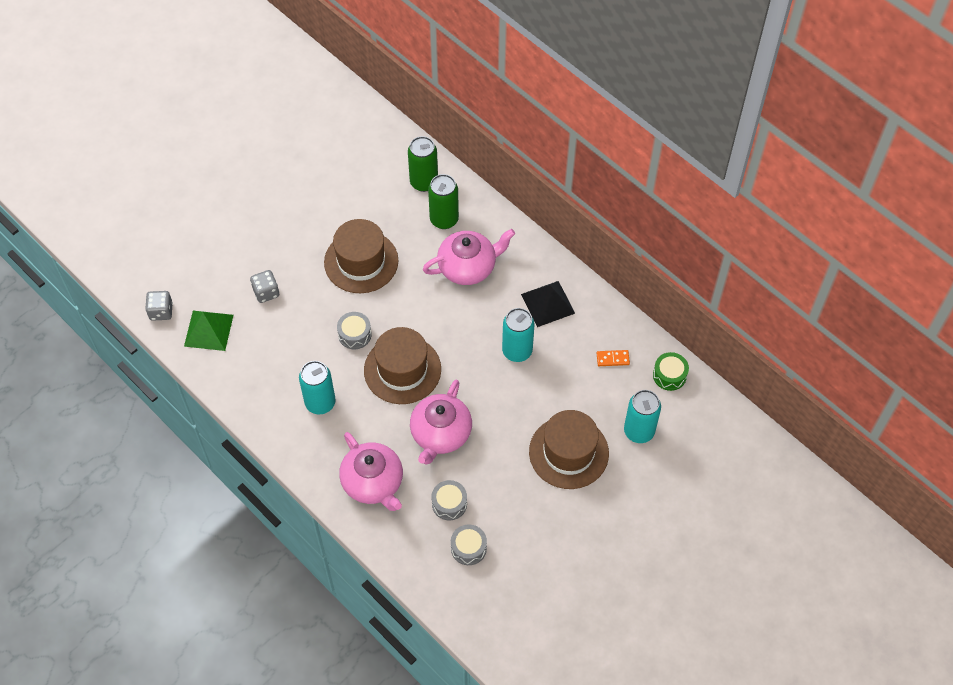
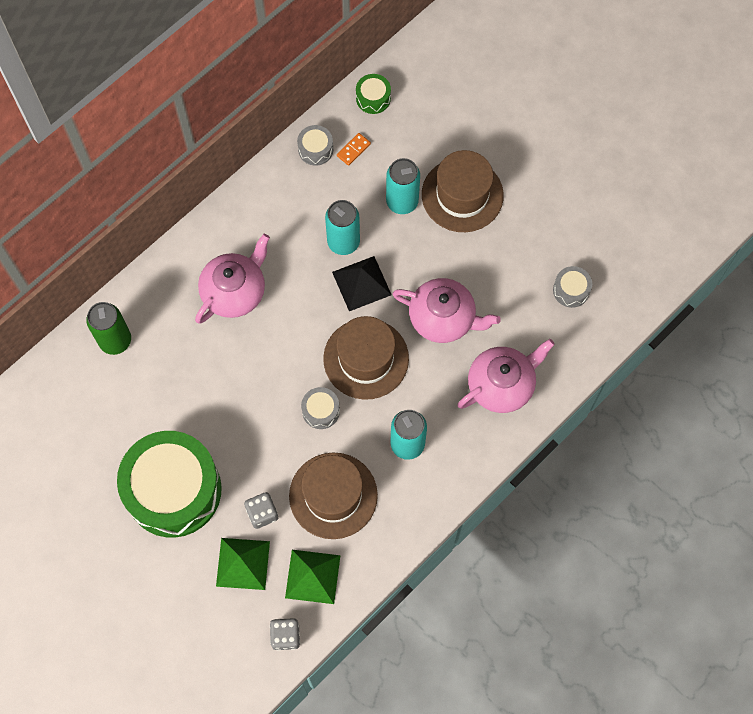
camera: 90 degrees left, 10 degrees up
brown hat [324,219,399,293] -> brown hat moved to [289,453,378,539]
pink teapot [423,229,515,285] -> pink teapot turned 60 degrees clockwise [195,234,270,324]
green can [428,174,459,229] -> none
grey drum [431,480,467,520] -> grey drum moved to [297,125,333,166]
black pyramid [521,281,575,327] -> black pyramid moved to [332,256,392,311]
orange domino [596,350,630,366] -> orange domino turned 45 degrees clockwise [337,133,371,166]
turquoise can [624,390,661,443] -> turquoise can moved to [386,158,420,214]
none -> green drum [117,431,222,538]
none -> green pyramid [216,538,270,590]

